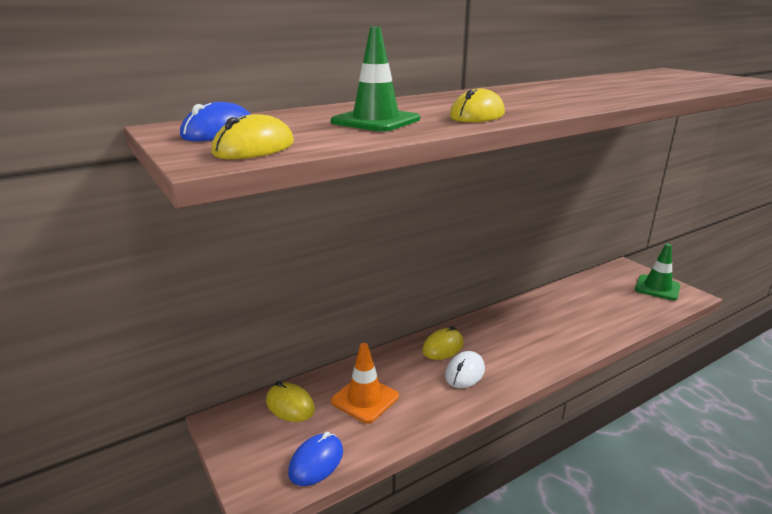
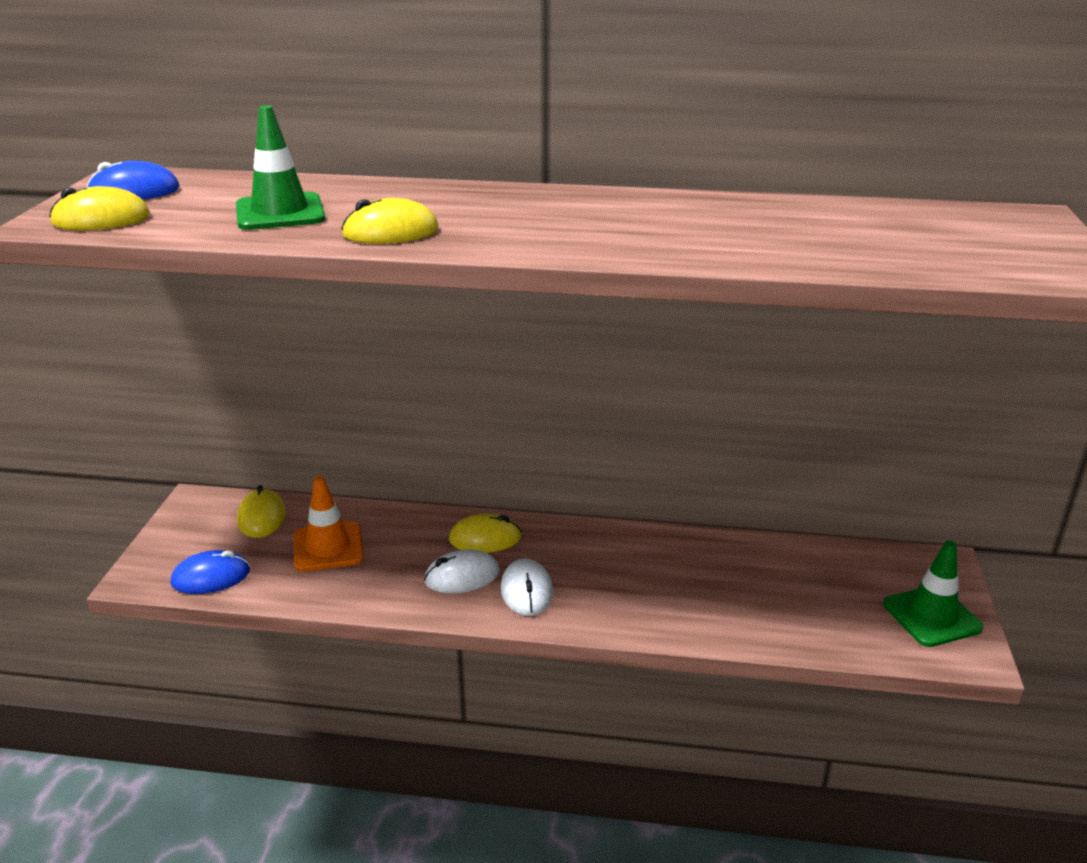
camera: 40 degrees right, 5 degrees up
none -> white mouse [501,558,553,616]

